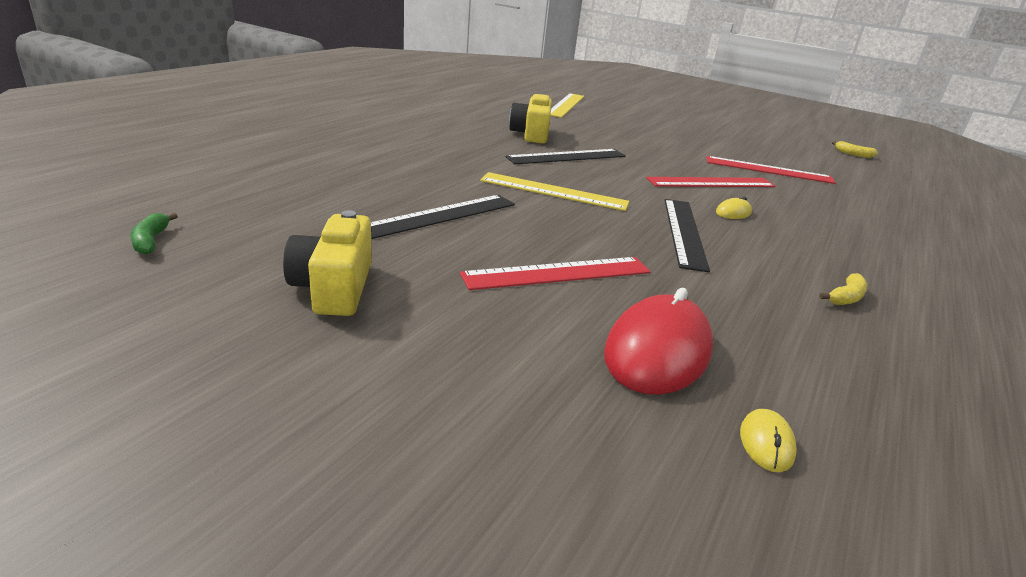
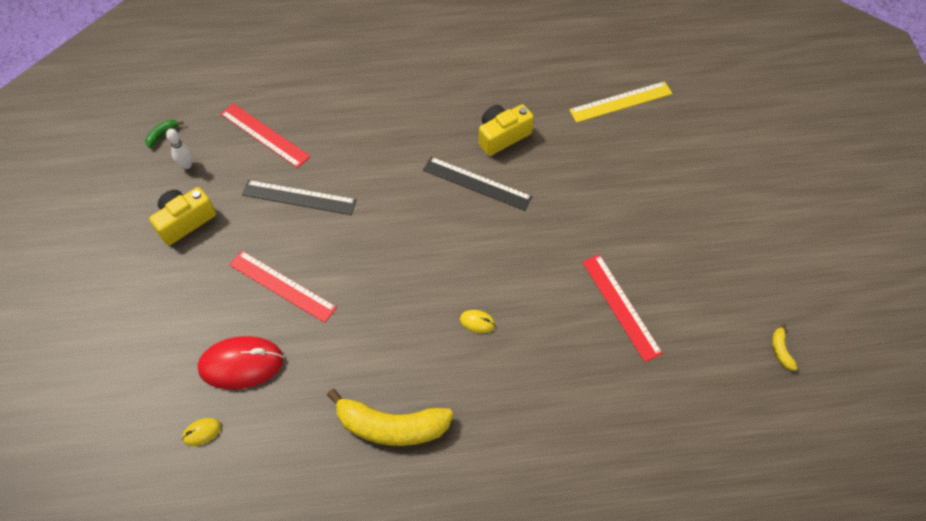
camera: 55 degrees right, 30 degrees up
yellow ruler [480,172,629,211] -> none
red ruler [646,177,775,187] -> red ruler moved to [221,103,310,168]
black ruler [665,199,710,272] -> none
yellow banana [819,273,867,305] -> yellow banana [327,389,453,446], size x2.42
none -> white bowling pin [166,129,192,169]

